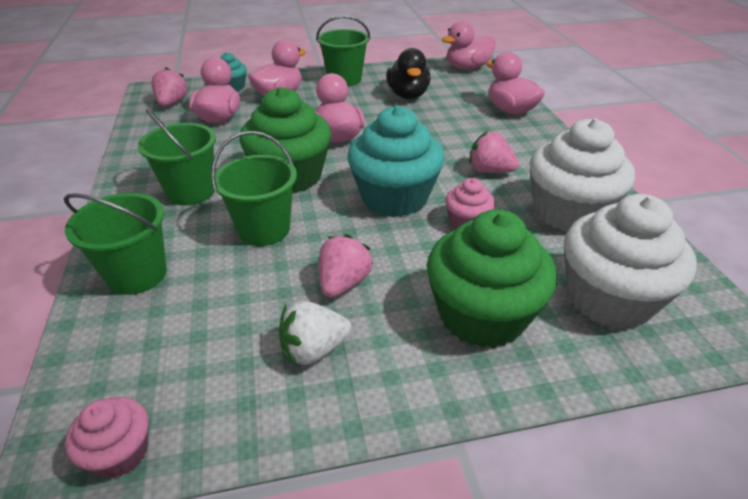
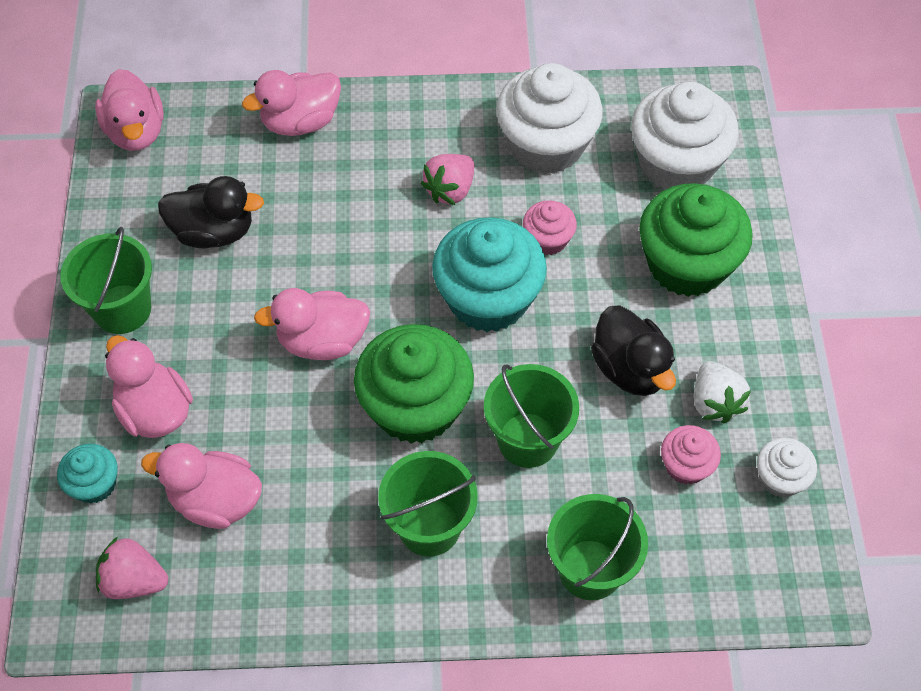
camera: 80 degrees left, 20 degrees up
pink cupcake [65,397,149,479] -> pink cupcake moved to [661,425,721,485]
pink strawberry [319,234,373,298] -> black duck [591,305,676,396]
none -> white cupcake [757,438,817,497]

